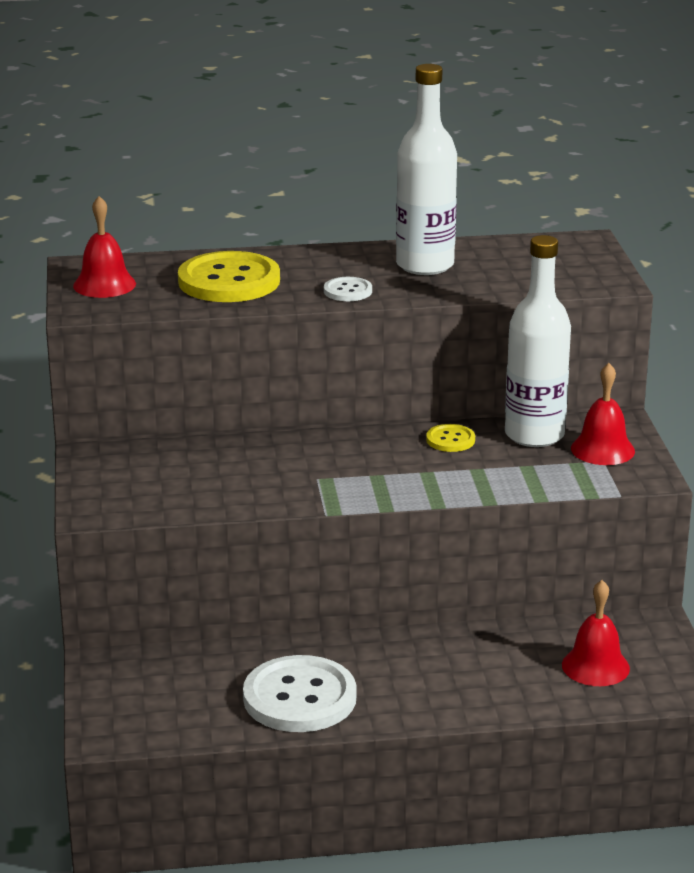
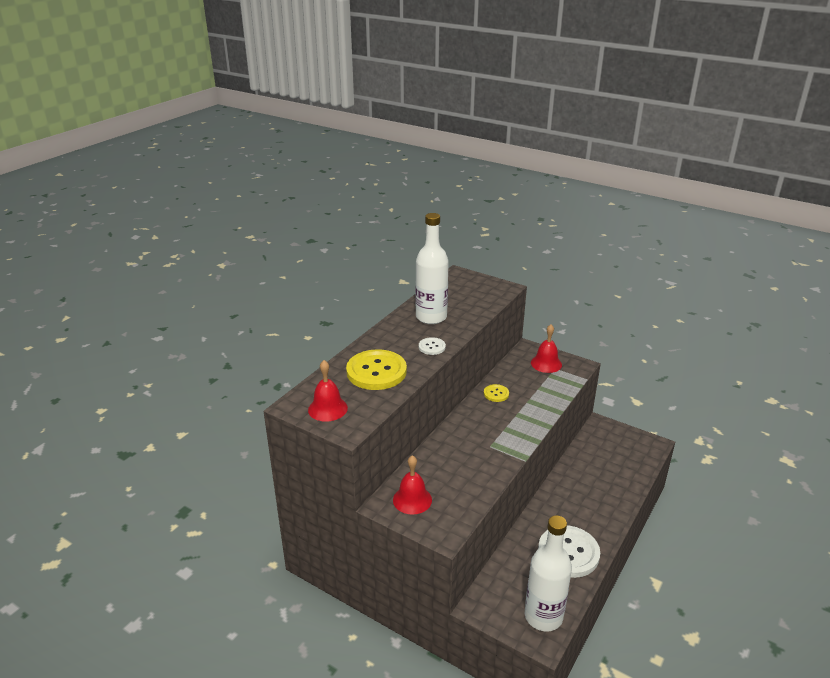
camera: 50 degrees left, 5 degrees up
white bottle [505,235,571,447] -> white bottle moved to [525,515,572,632]
red bell [562,580,630,686] -> red bell moved to [393,455,432,515]

